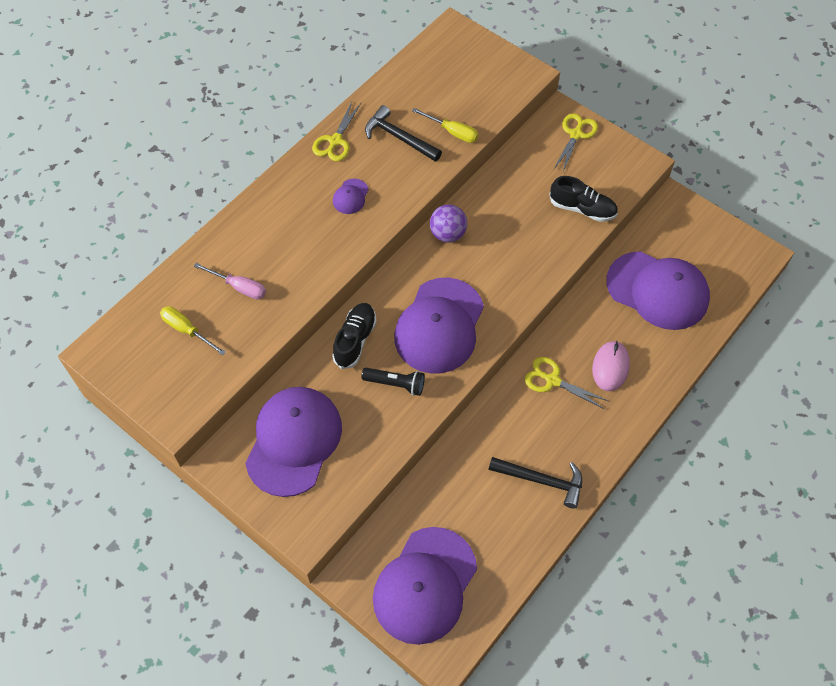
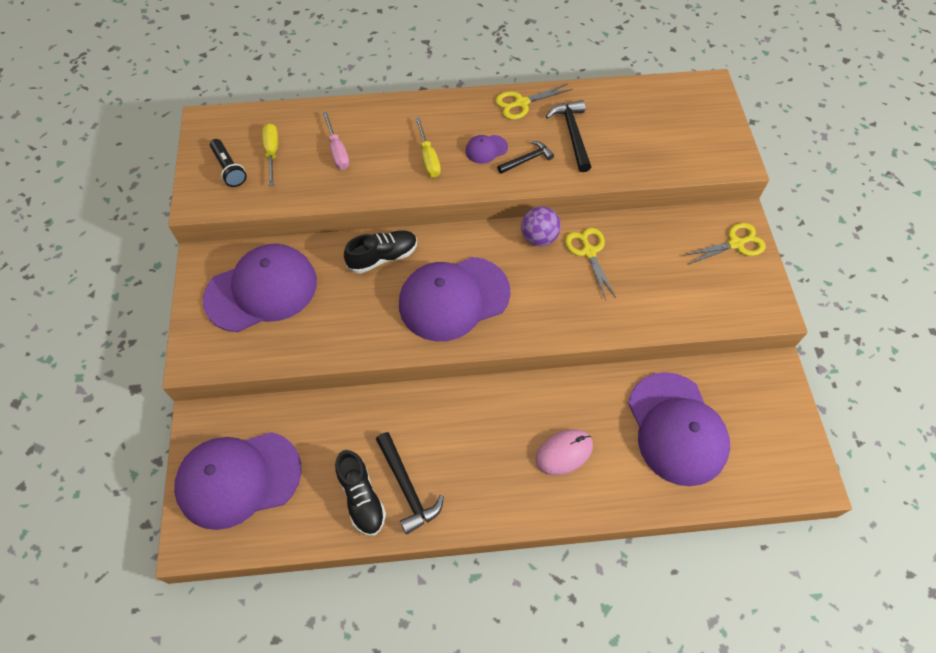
camera: 45 degrees right, 0 degrees up
black flashlight [361,368,425,396] -> black flashlight moved to [210,139,247,187]
yellow screwdriver [412,108,479,143] -> yellow screwdriver moved to [415,117,441,177]
yellow scissors [525,357,608,409] -> yellow scissors moved to [565,228,616,300]
black shoe [549,176,618,222] -> black shoe moved to [335,450,386,536]
none -> black hammer [497,141,554,174]

